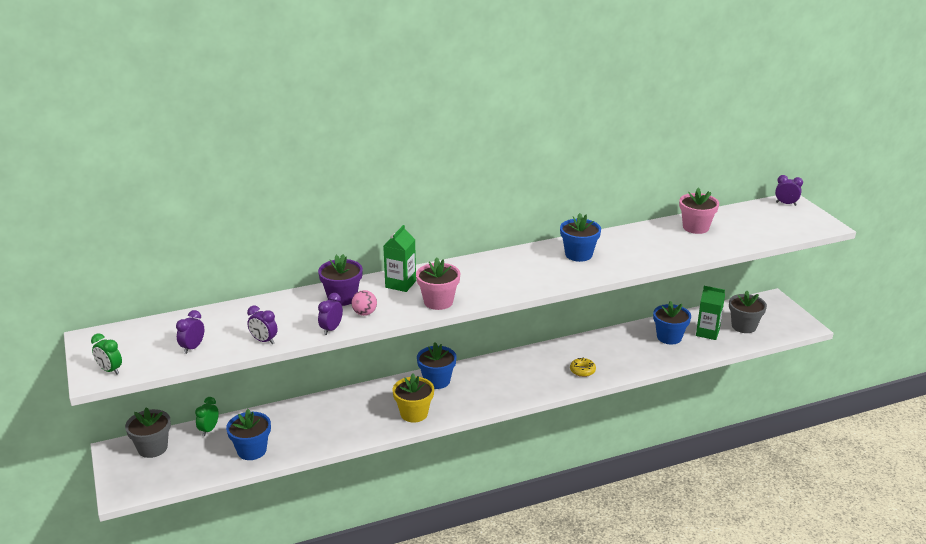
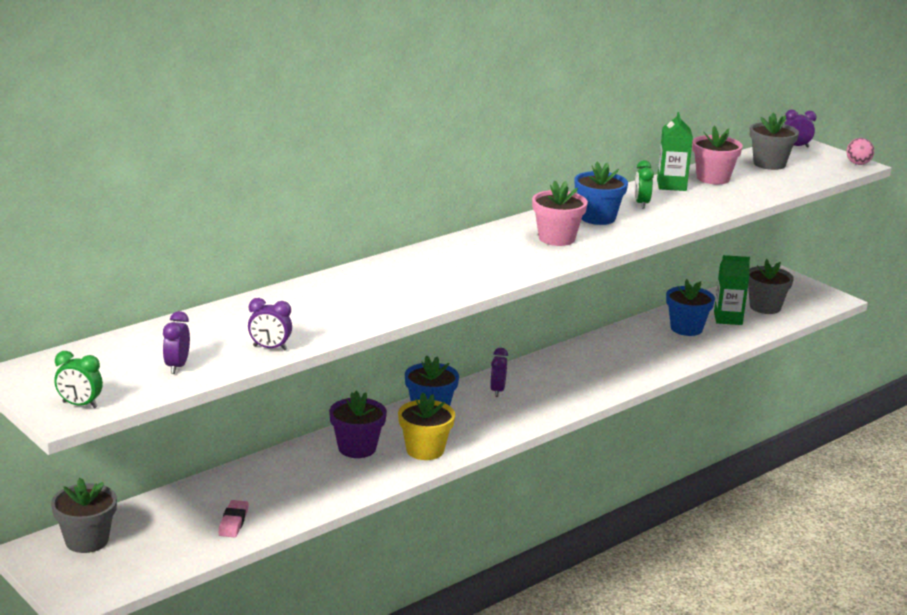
camera: 20 degrees left, 5 degrees down
green clock [195,397,219,436] -> green clock moved to [635,160,654,209]
blue flower pot [226,409,271,460] -> pink eraser [218,500,249,538]
purple flower pot [318,254,363,306] -> purple flower pot moved to [329,391,387,458]
purple clock [318,293,343,335] -> purple clock moved to [490,348,508,397]
pink ball [352,290,377,316] -> pink ball moved to [847,138,874,165]
green carton [383,225,416,292] -> green carton moved to [657,112,693,191]
pink flower pot [416,257,460,310] -> pink flower pot moved to [532,181,588,246]
yellow donut [570,357,596,377] -> none
none -> grey flower pot [750,112,799,170]

